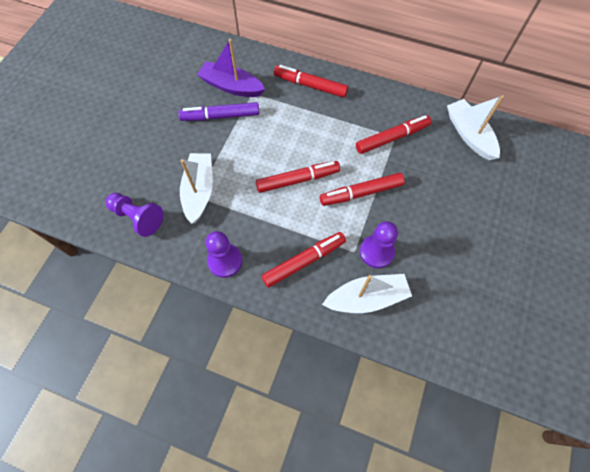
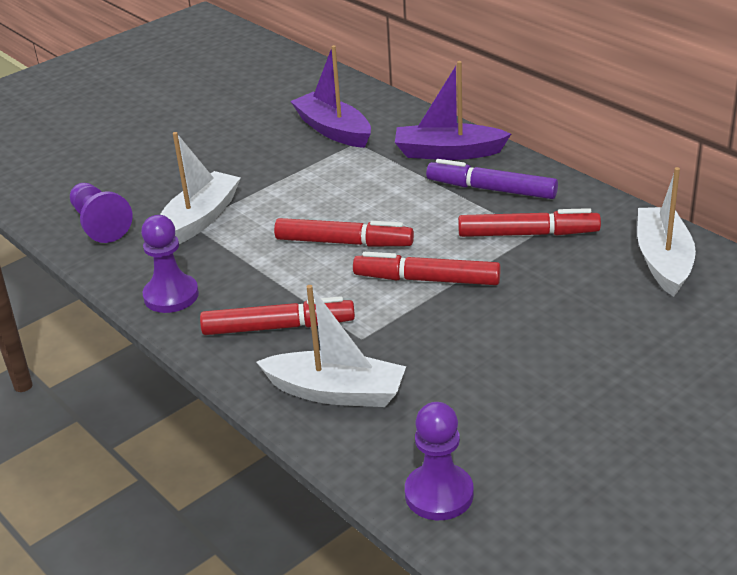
camera: 30 degrees right, 30 degrees down
purple marker [178,102,260,121] -> purple marker moved to [426,159,558,199]
red marker [274,65,348,98] -> purple boat [395,61,511,160]
purple pawn [360,221,398,268] -> purple pawn moved to [405,402,474,520]

